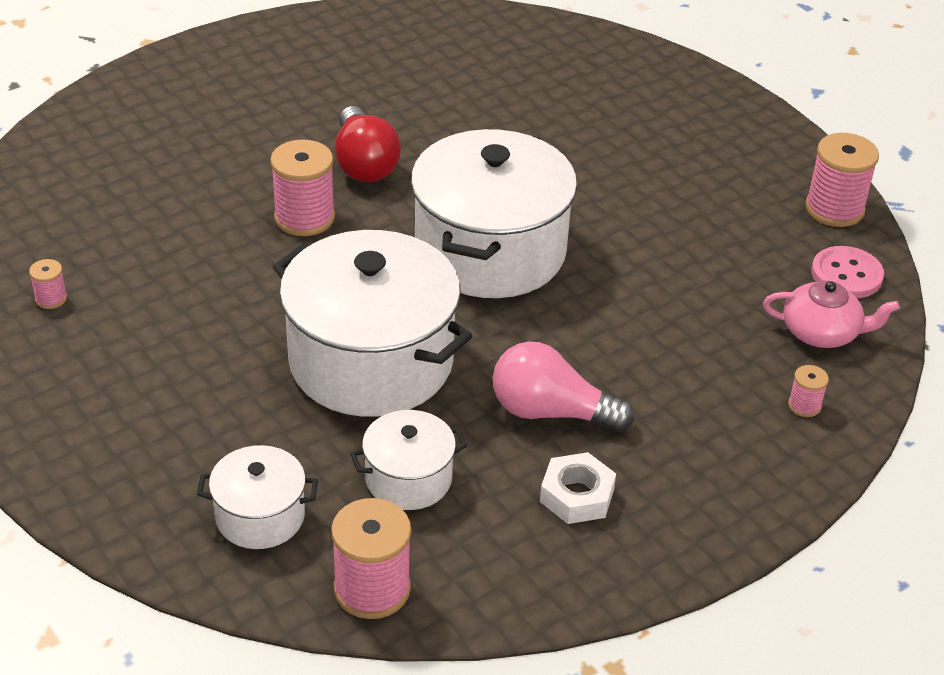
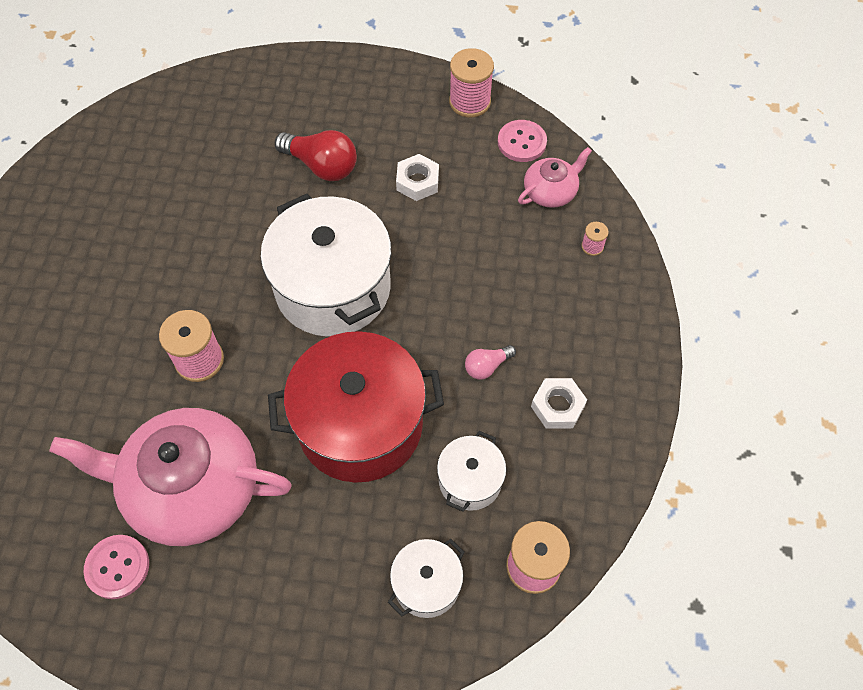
camera: 45 degrees left, 20 degrees up
pink spool [29,259,67,309] -> pink button [84,535,149,599]
white pot [273,230,472,417] -> red pot [268,331,444,483]
red light bulb [335,106,401,182] -> red light bulb moved to [275,130,357,181]
pink light bulb [493,341,634,432] -> pink light bulb [465,345,516,380], size x0.55
none -> pink teapot [49,408,292,546]
none -> white nut [396,154,439,201]

